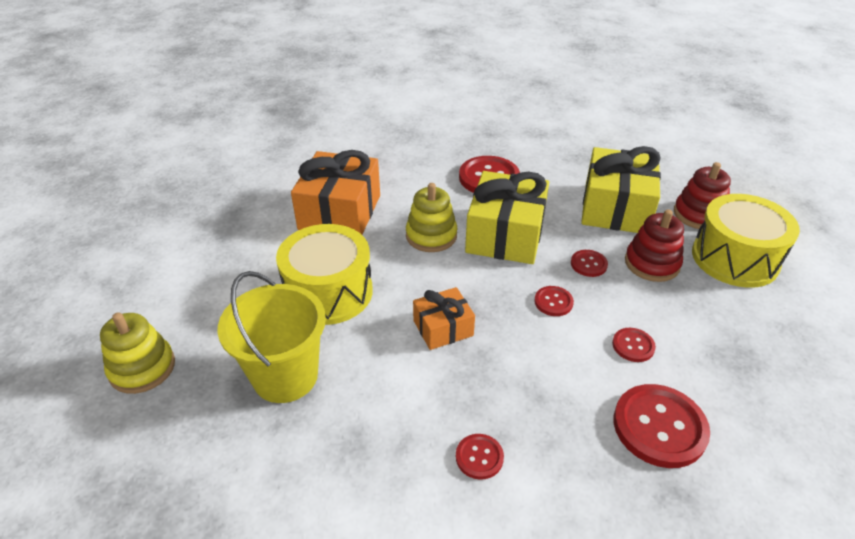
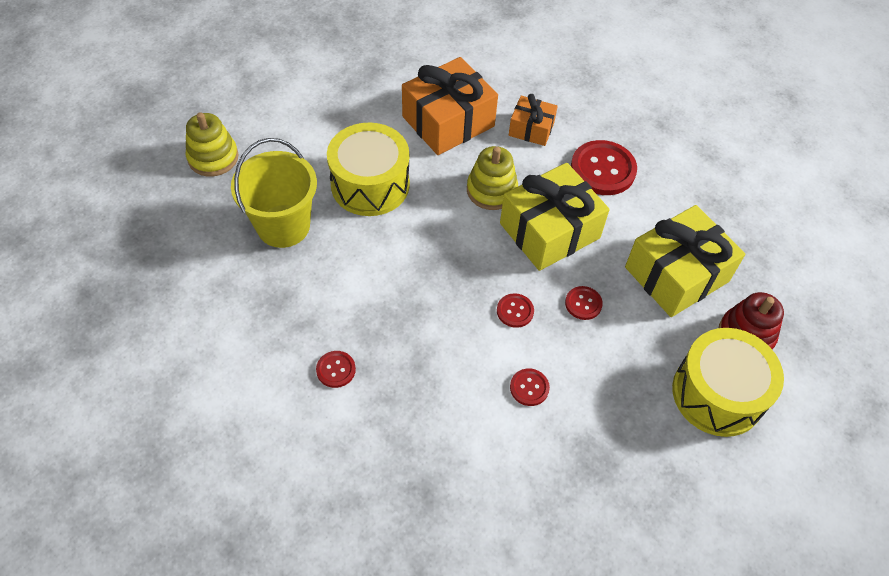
camera: 40 degrees right, 15 degrees up
orange gift [413,287,475,350] -> orange gift moved to [509,94,558,146]
red button [614,384,710,468] -> none
red stacking toy [625,210,684,282] -> none

